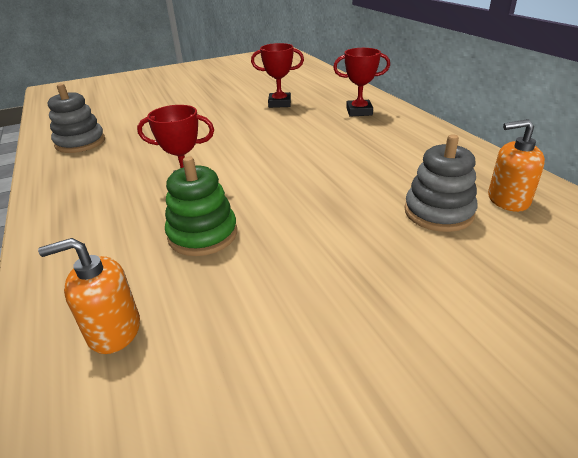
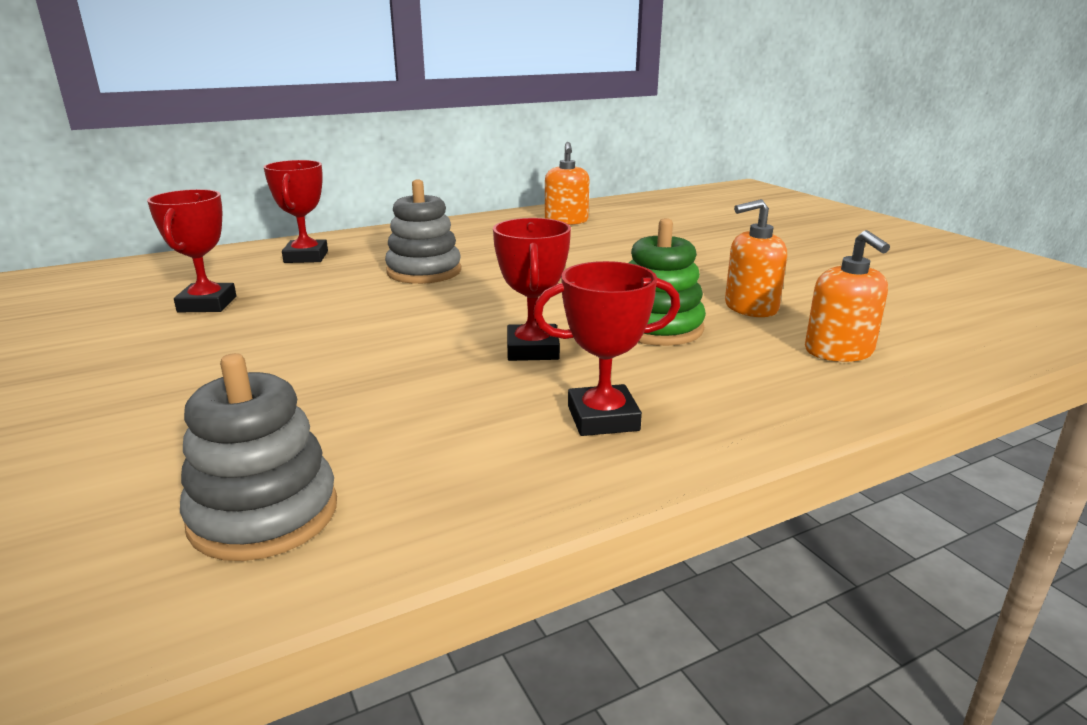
camera: 95 degrees left, 10 degrees down
grey stacking toy [404,134,477,232] -> grey stacking toy moved to [385,179,461,284]
none -> red trophy [533,261,680,436]
none -> orange soap dispenser [725,199,787,317]

